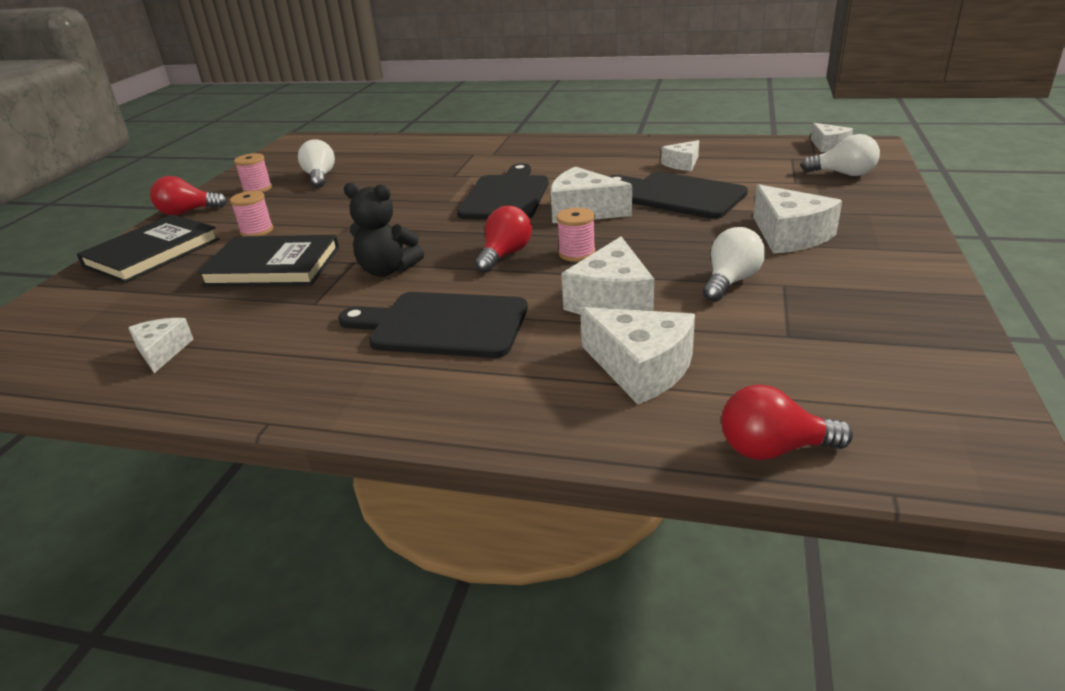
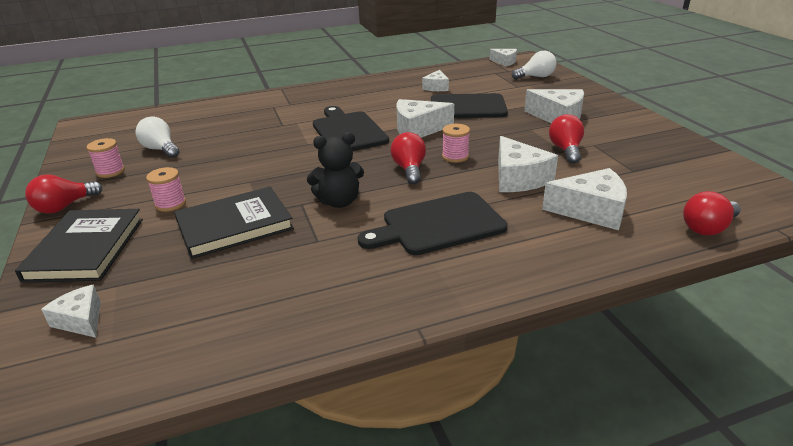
camera: 35 degrees left, 0 degrees up
white cheese [128,318,193,373] -> white cheese moved to [41,285,101,338]
white light bulb [703,227,765,302] -> red light bulb [549,114,584,164]

